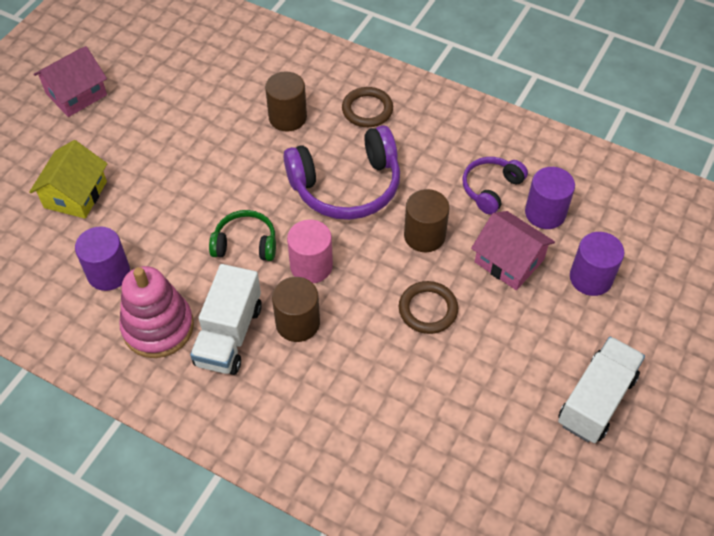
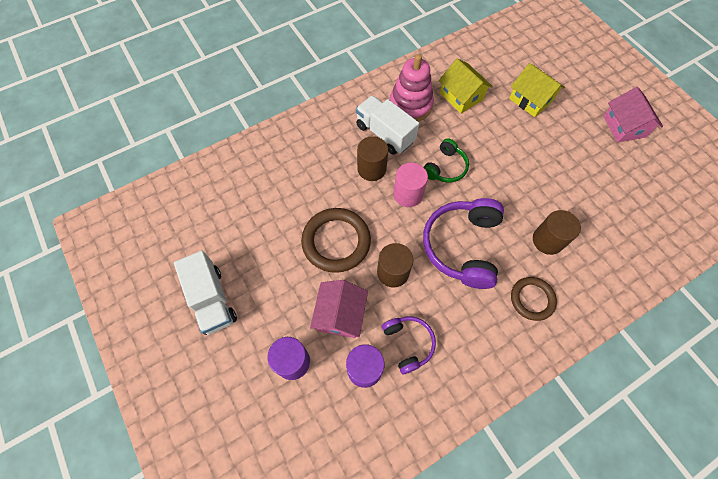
camera: 120 degrees right, 10 degrees up
purple cylinder [75,226,130,291] -> yellow house [439,58,493,114]
brown ring [399,281,458,334] -> brown ring [301,208,371,273], size x1.62
pink house [471,211,555,290] -> pink house turned 60 degrees counterclockwise [310,280,368,338]

